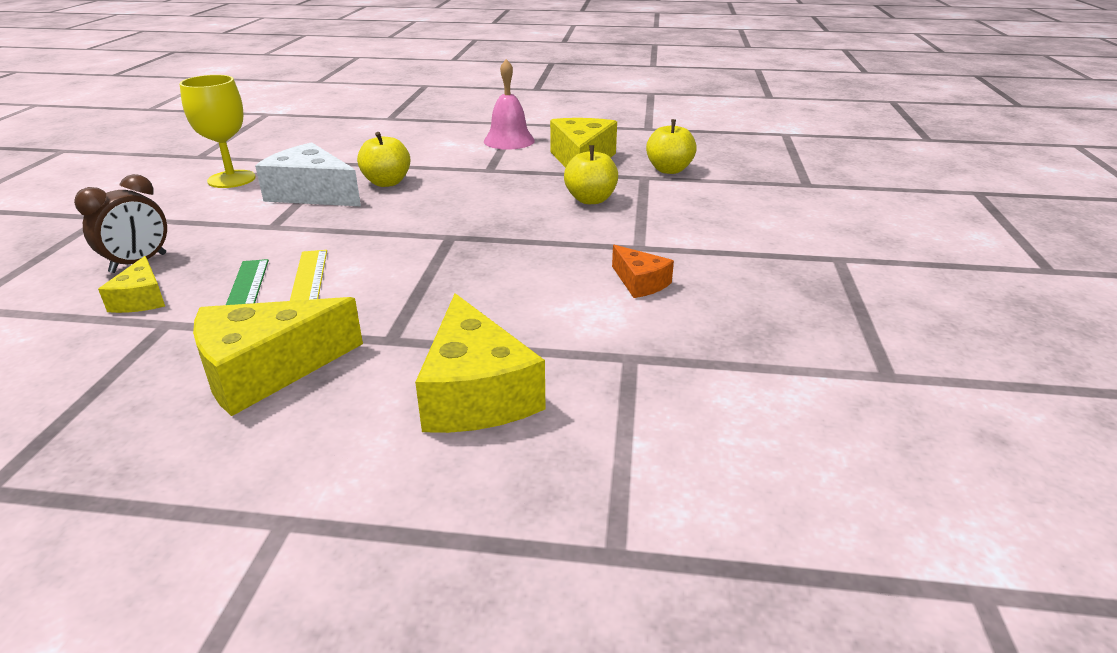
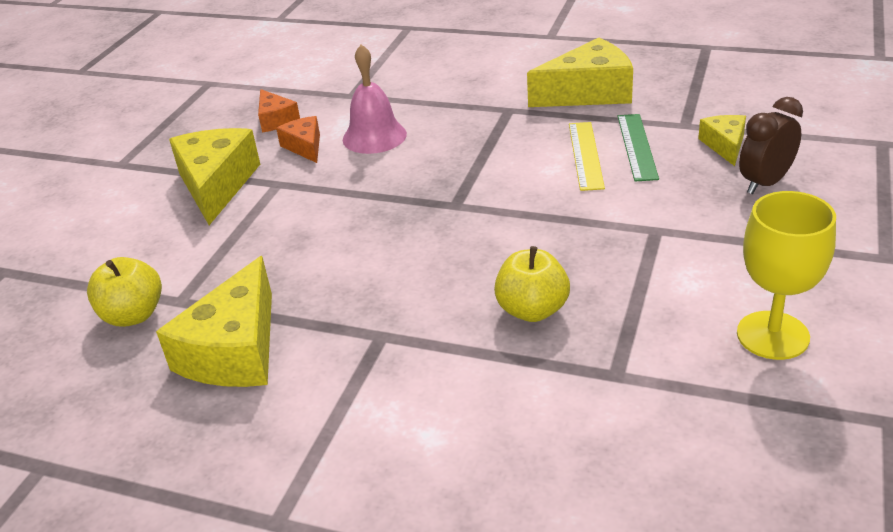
camera: 165 degrees left, 5 degrees up
white cheese [255,142,361,206] -> none
yellow cheese [415,293,545,433] -> yellow cheese moved to [169,128,260,225]
pink bell [484,59,535,150] -> pink bell moved to [343,44,407,154]
yellow apple [564,145,618,204] -> none
none -> orange cheese [258,89,300,132]

